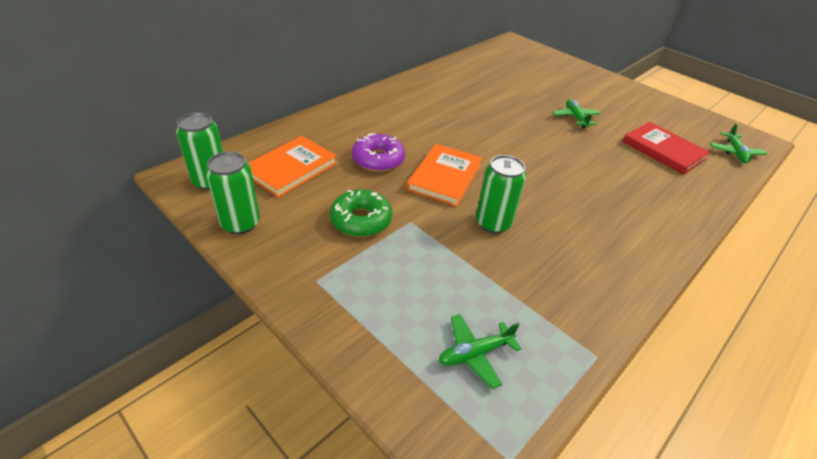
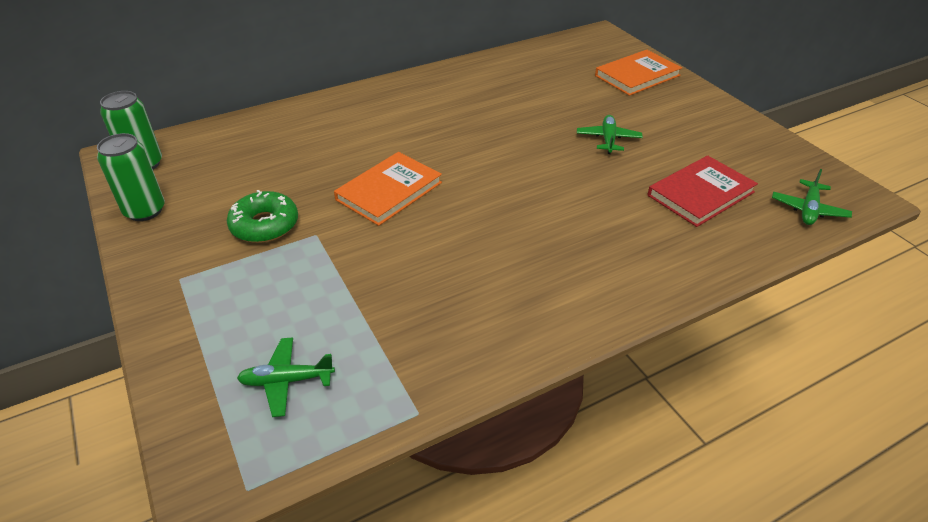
camera: 20 degrees right, 0 degrees up
orange book [248,136,337,198] -> orange book moved to [595,50,682,96]
purple donut [352,133,405,172] -> none
green can [476,155,526,234] -> none
red book [622,122,711,175] -> red book turned 75 degrees clockwise [648,155,758,227]

